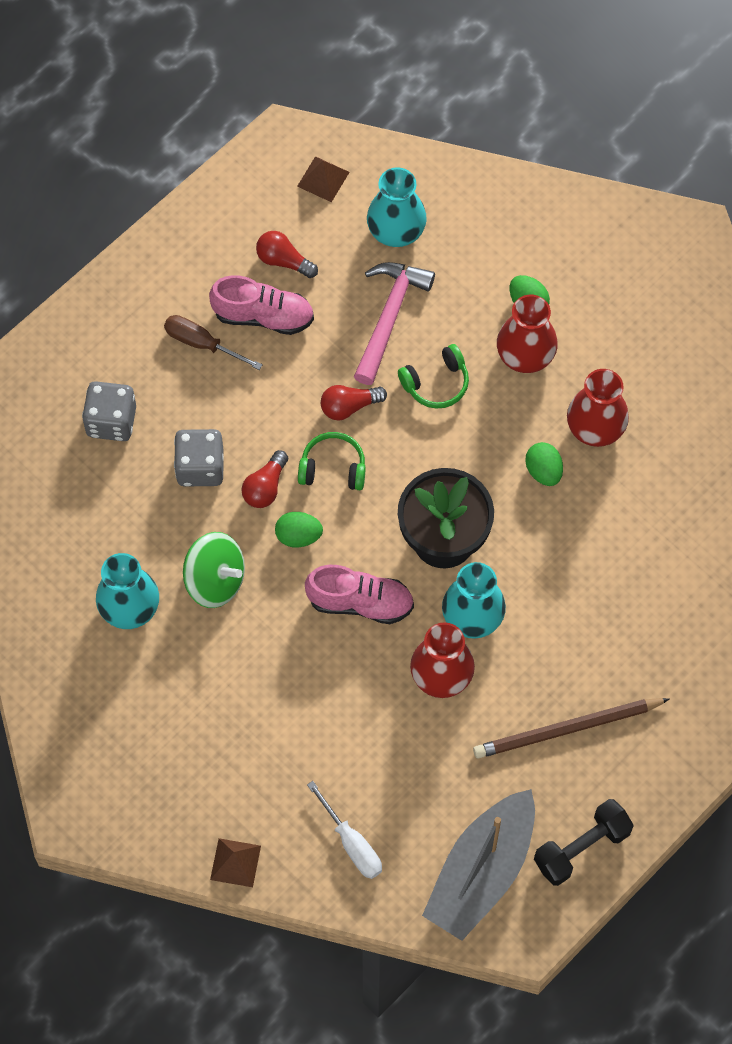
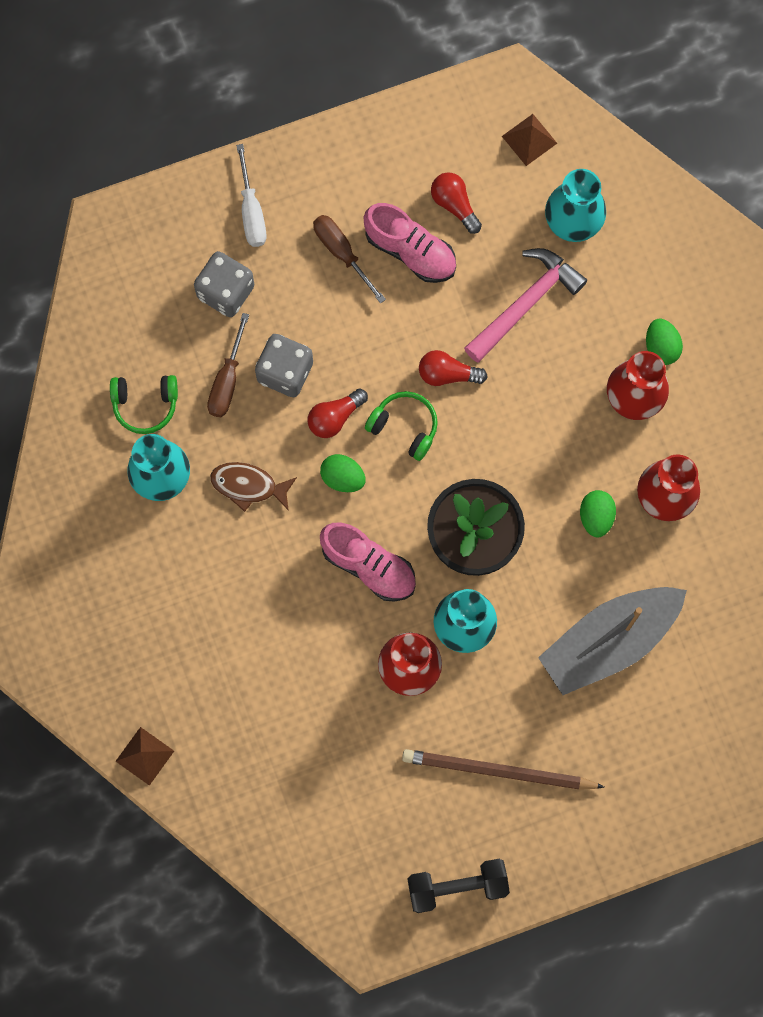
camera: 25 degrees right, 10 degrees up
green spinning top [183,532,245,608] -> brown fish [210,462,297,512]
white screwdriver [307,781,382,879] -> white screwdriver moved to [236,144,267,247]
green headphones [398,344,469,409] -> green headphones moved to [110,375,178,434]
grey boat [422,789,535,941] -> grey boat moved to [538,587,687,695]
none -> brown screwdriver [207,313,249,417]

